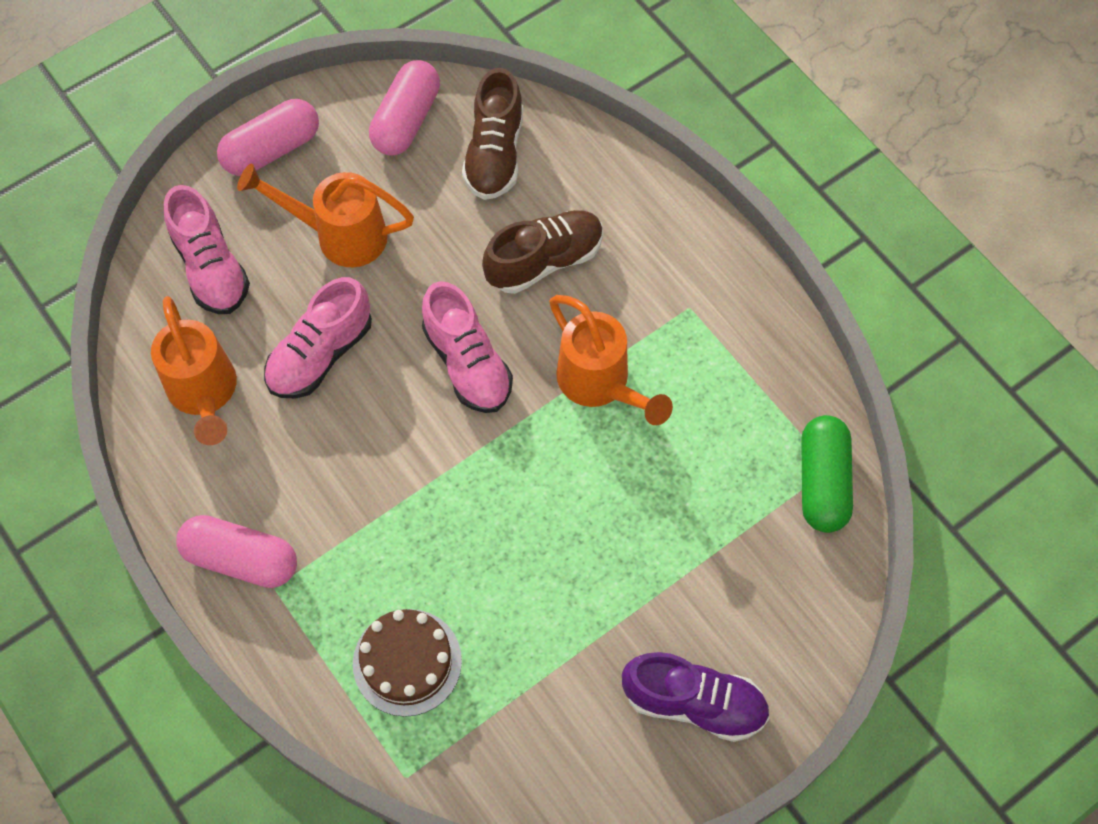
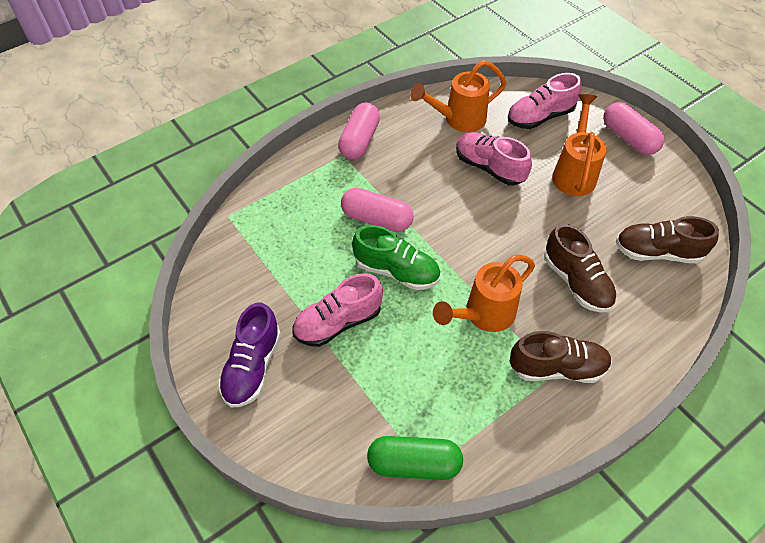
camera: 90 degrees right, 10 degrees down
brown cake [353,609,462,717] -> none
pink capsule [369,60,440,156] -> pink capsule moved to [341,188,414,232]
pink shoe [422,281,513,413] -> pink shoe moved to [293,273,383,347]
none -> green shoe [352,225,440,290]
none -> brown shoe [510,331,612,383]

